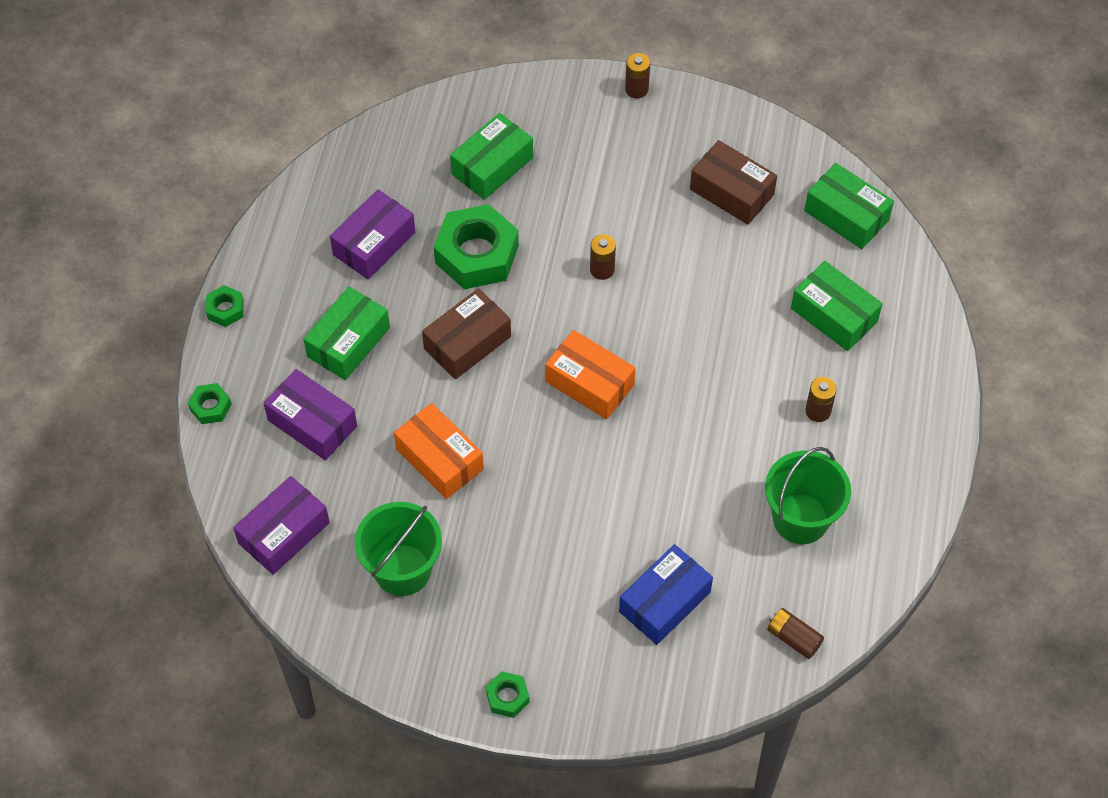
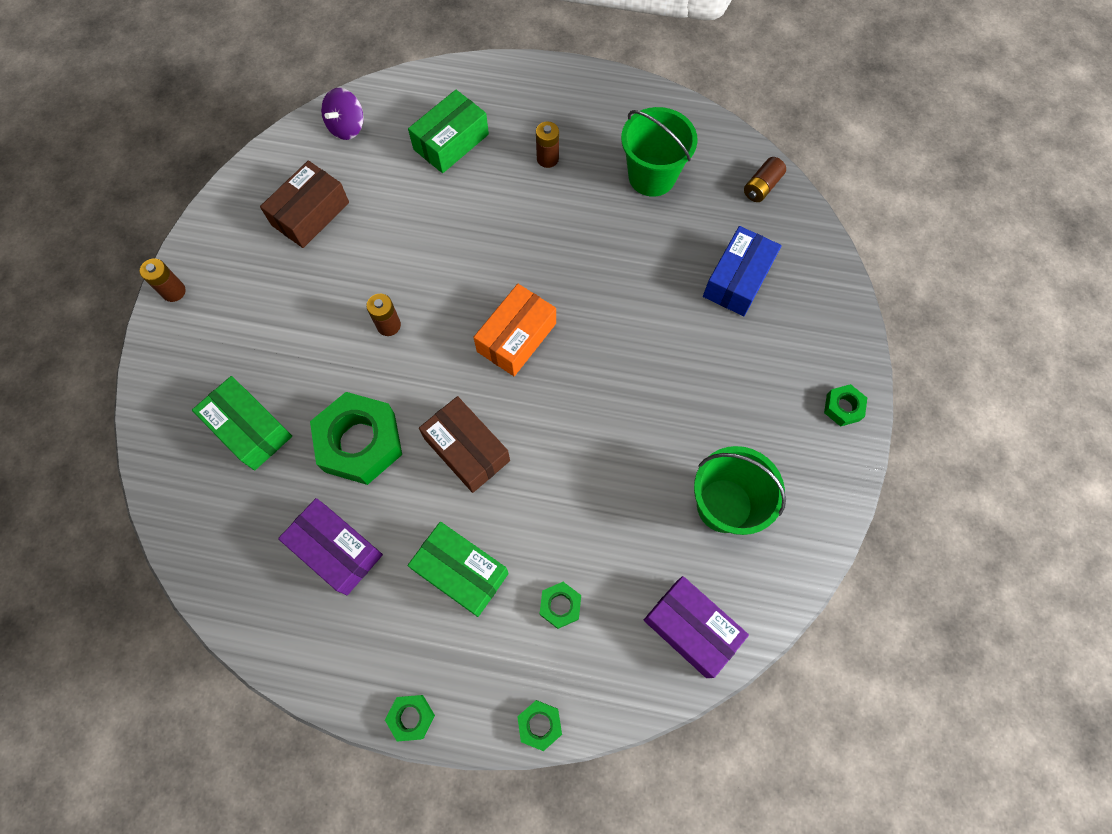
camera: 90 degrees left, 10 degrees up
purple box [264,369,357,460] -> green nut [540,582,581,629]
orange box [394,403,484,499] -> none
blue box [619,544,713,645] -> blue box turned 75 degrees clockwise [703,226,782,316]
green box [804,163,894,249] -> purple spinning top [321,88,364,140]

